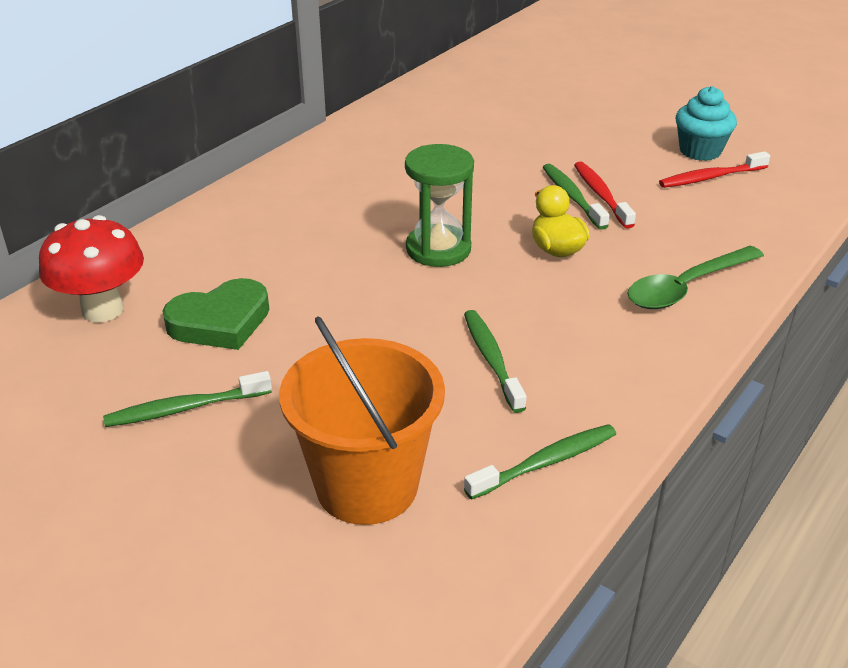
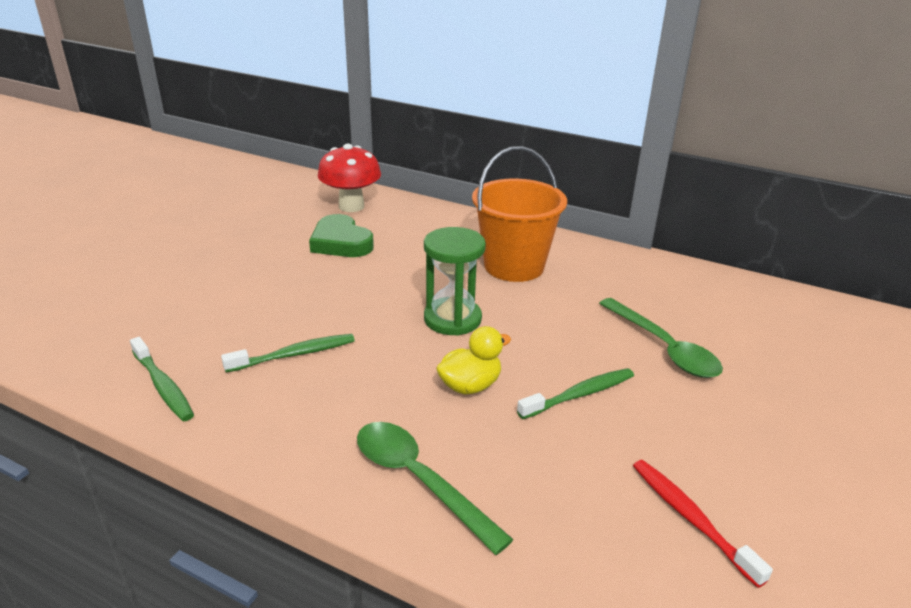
camera: 80 degrees right, 5 degrees down
green toothbrush [103,371,272,427] -> none
orange bucket [279,316,445,525] -> orange bucket moved to [472,146,567,282]
red toothbrush [574,161,636,229] -> none
turquoise cupcake [676,86,737,161] -> none
none -> green spoon [599,298,723,378]

